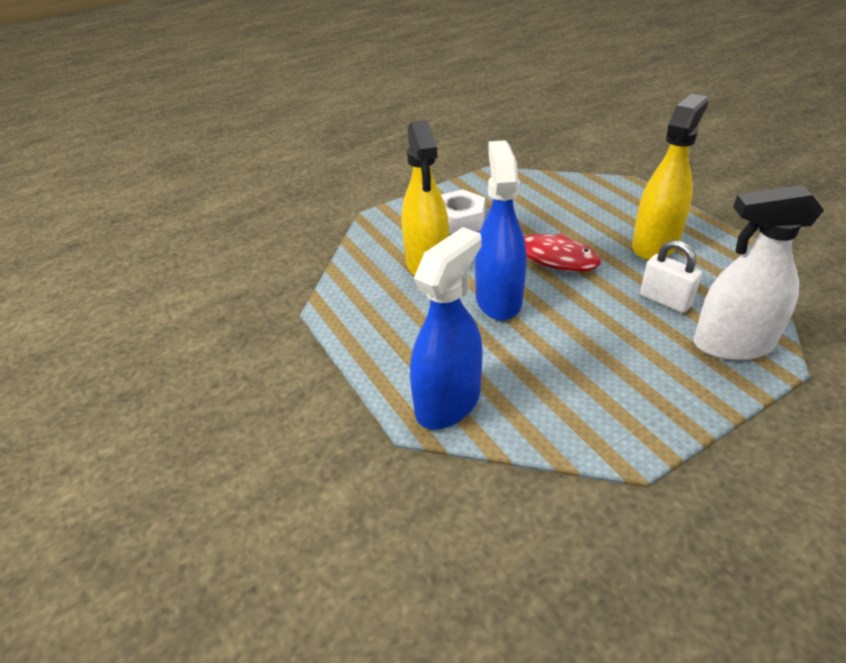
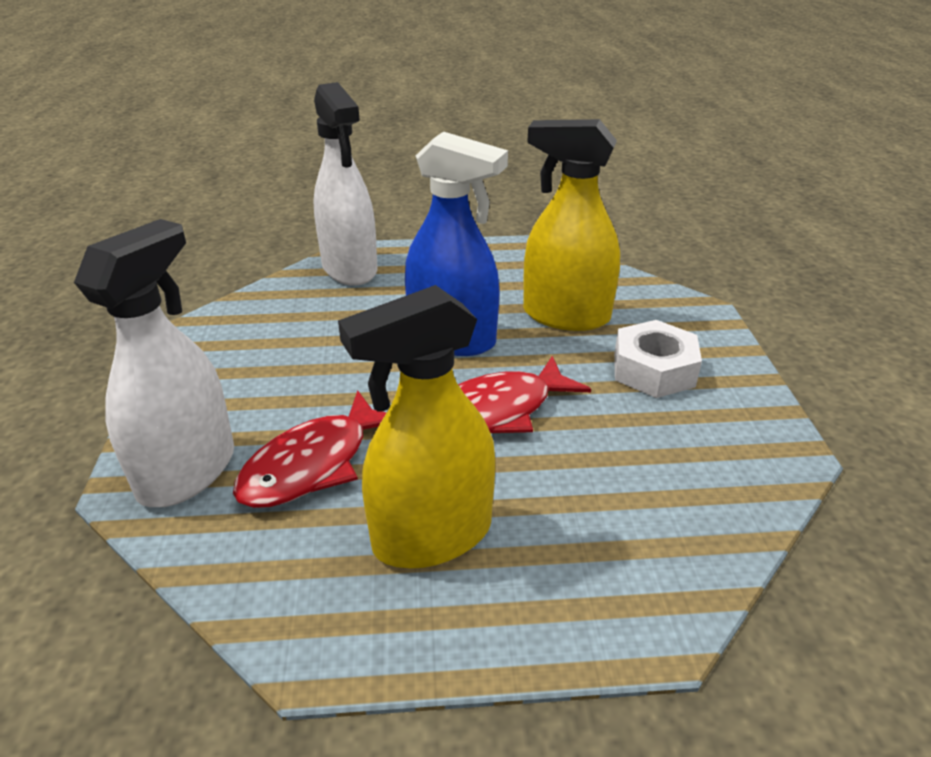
camera: 115 degrees right, 5 degrees down
blue spray bottle [410,227,482,430] -> white spray bottle [313,82,377,286]
yellow spray bottle [632,94,709,260] -> yellow spray bottle turned 90 degrees clockwise [338,285,495,569]
white padlock [640,240,702,313] -> red fish [233,390,387,508]

